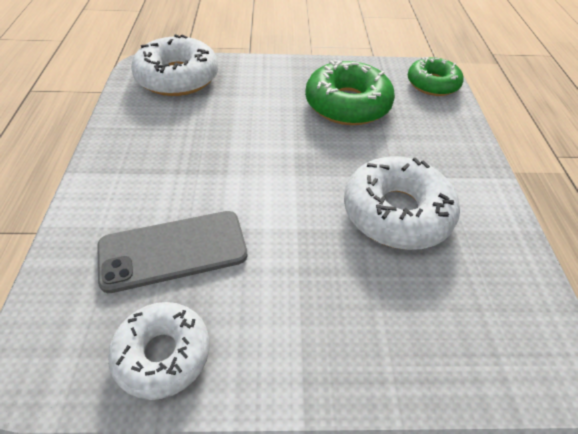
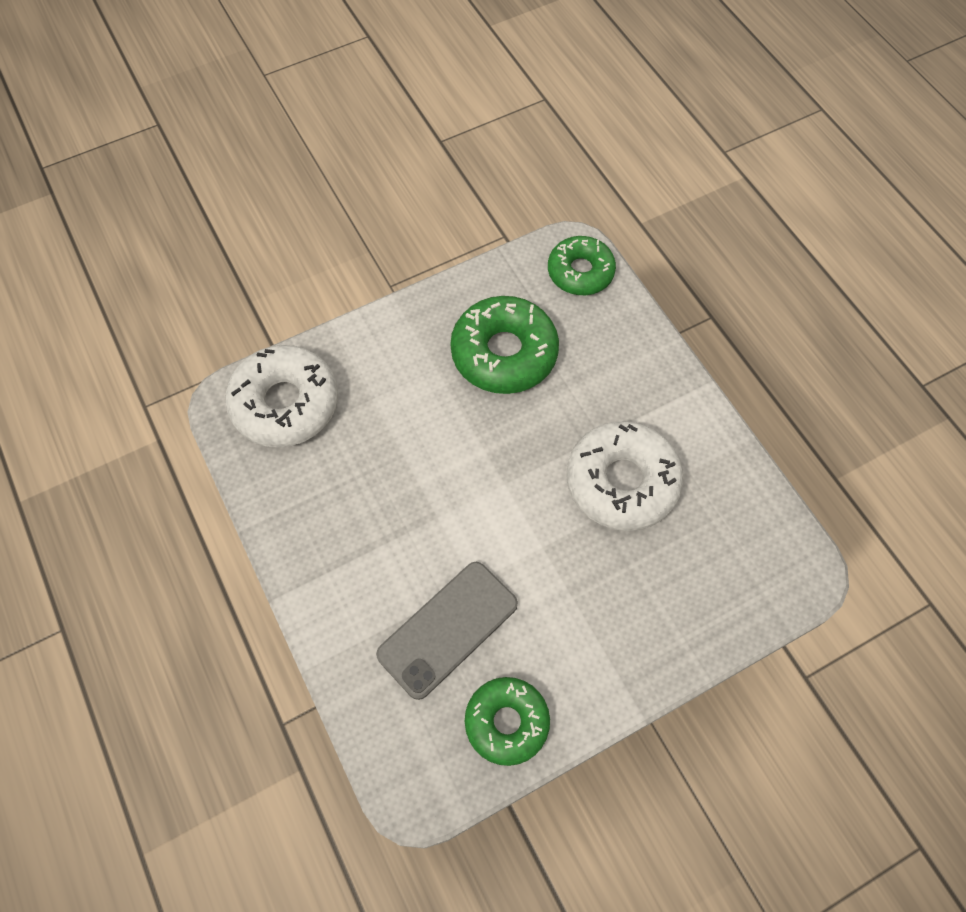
camera: 25 degrees left, 15 degrees up
white donut [108,302,210,400] -> green donut [465,677,550,766]

